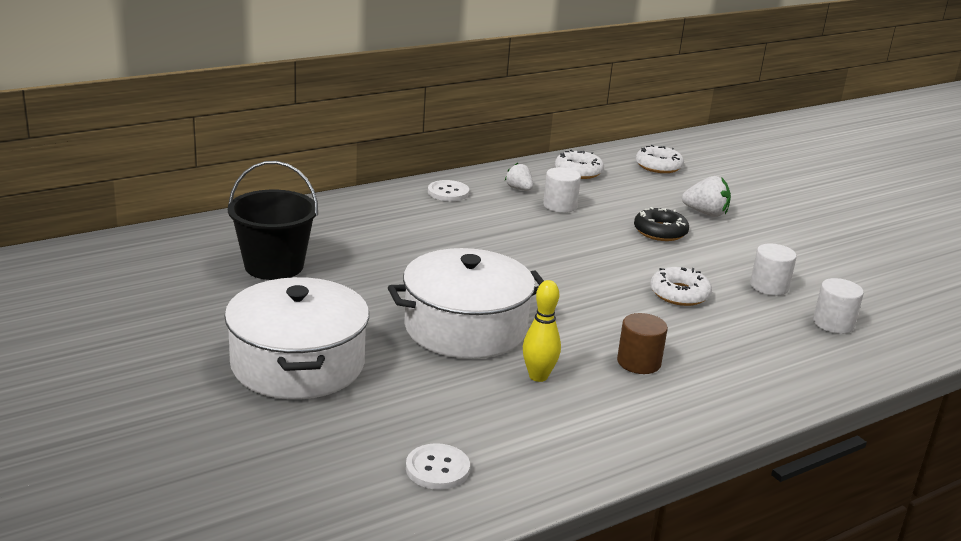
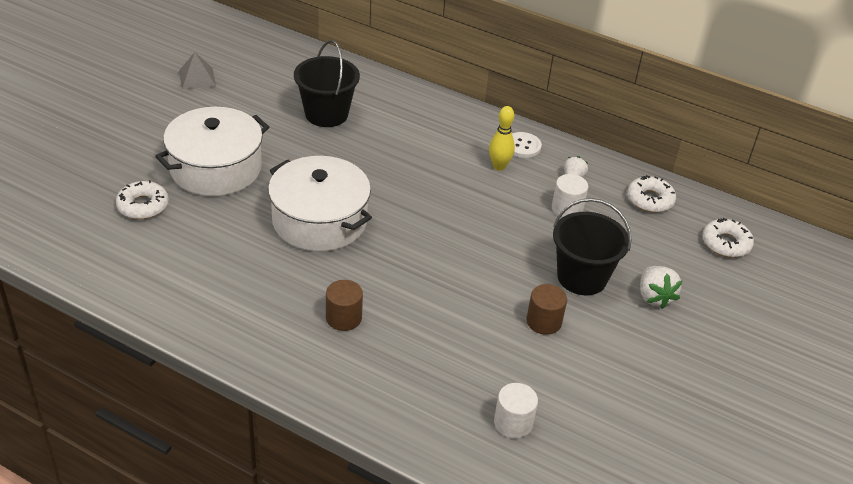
camera: 60 degrees right, 15 degrees up
white button [406,443,470,490] -> none
yellow bowling pin [523,280,561,382] -> yellow bowling pin moved to [489,106,515,171]
black donut [634,207,689,241] -> black bucket [553,198,632,295]
white donut [650,267,712,306] -> white donut moved to [116,180,169,219]
white cylinder [750,243,797,296] -> none
none -> grey pyramid [179,52,216,90]
none -> brown cylinder [526,284,567,335]

